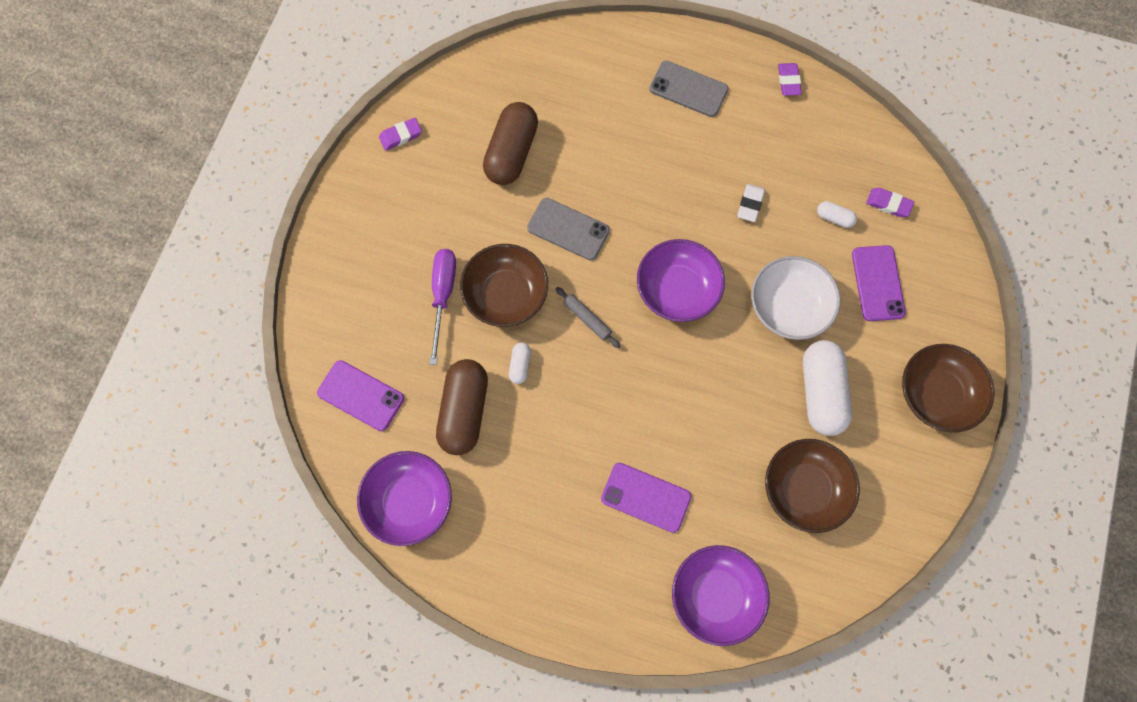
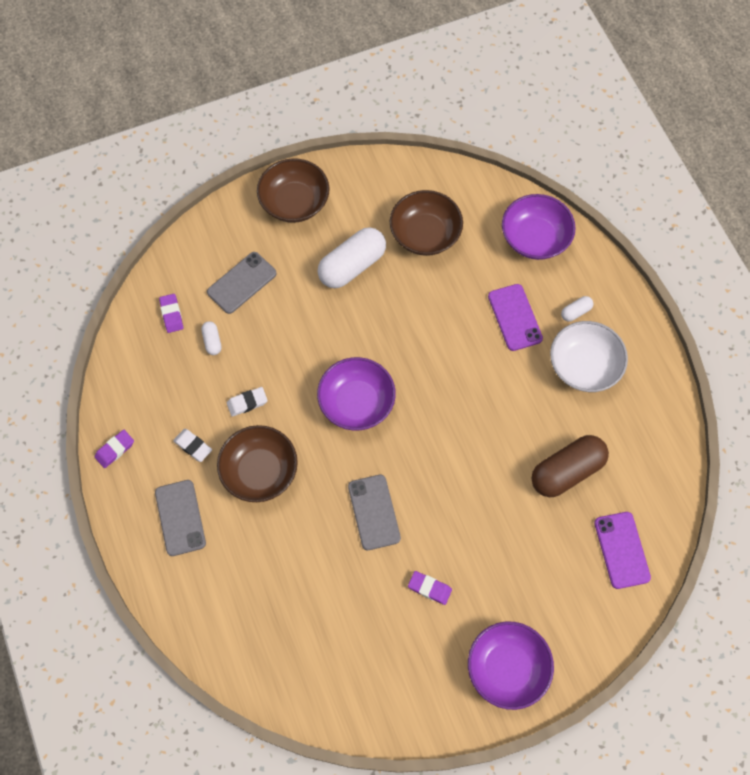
camera: 130 degrees left, 5 degrees down
purple bowl [357,451,452,546] -> purple bowl moved to [468,622,554,710]
purple eraser [379,118,422,151] -> purple eraser moved to [408,571,452,605]
purple screwdriver [429,249,456,365] -> none
brown bowl [460,244,548,327] -> brown bowl moved to [217,425,298,502]
brown capsule [483,102,538,185] -> none
white capsule [509,342,531,384] -> white capsule moved to [561,296,593,322]
grey rolling pin [556,287,620,348] -> none
white bowl [751,256,840,340] -> white bowl moved to [550,321,628,392]
purple phone [852,245,906,321] -> grey phone [207,252,277,314]
none -> white eraser [173,429,212,462]

